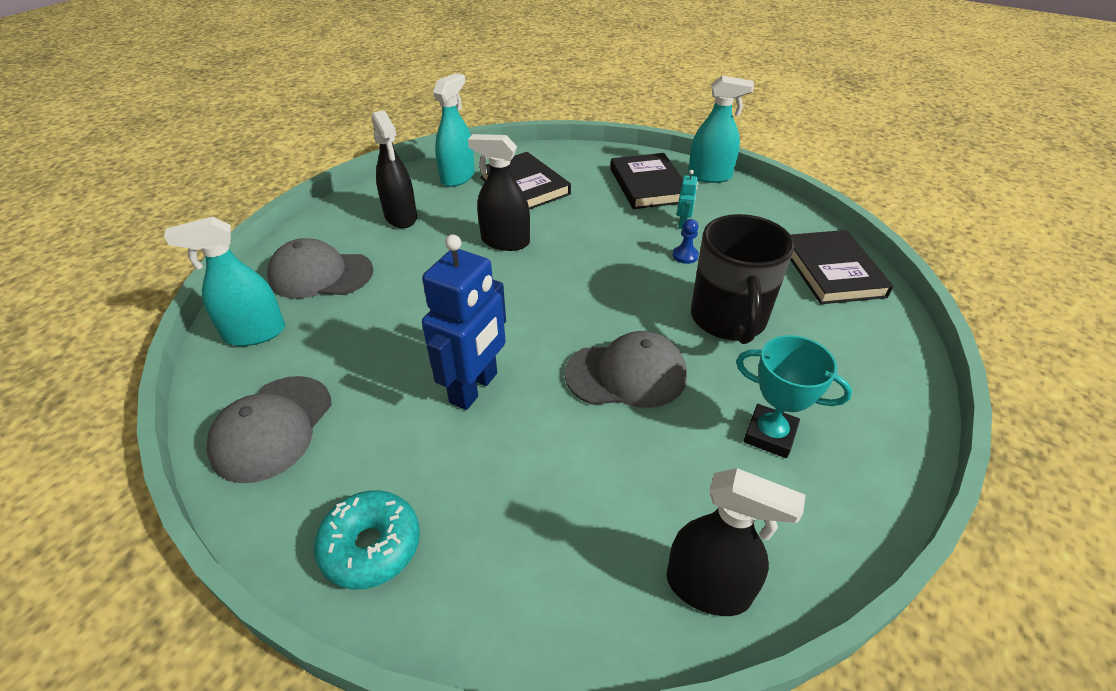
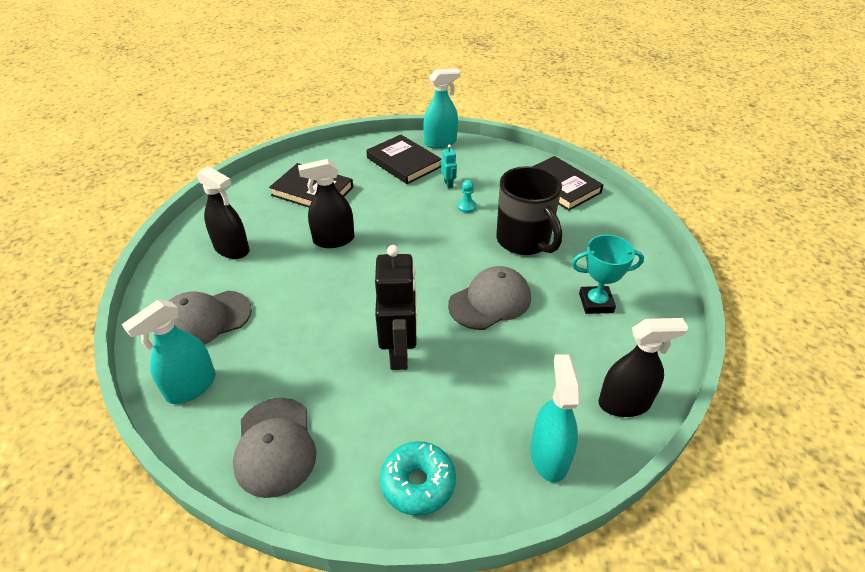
camera: 30 degrees left, 0 degrees up
blue robot [422,234,506,410] -> black robot [375,245,417,370]
turquoise spray bottle [433,73,475,187] -> turquoise spray bottle moved to [530,354,580,482]
blue pawn [673,219,699,264] -> turquoise pawn [457,180,477,213]

